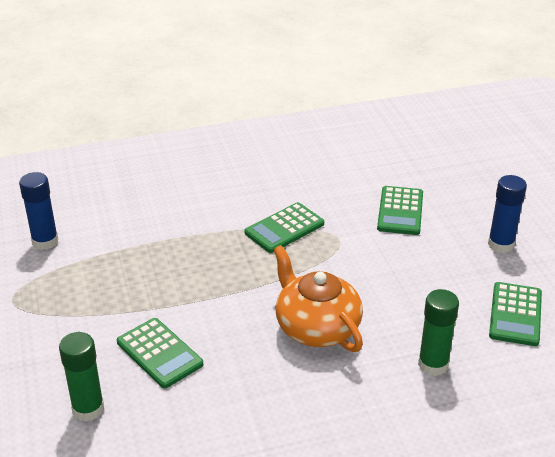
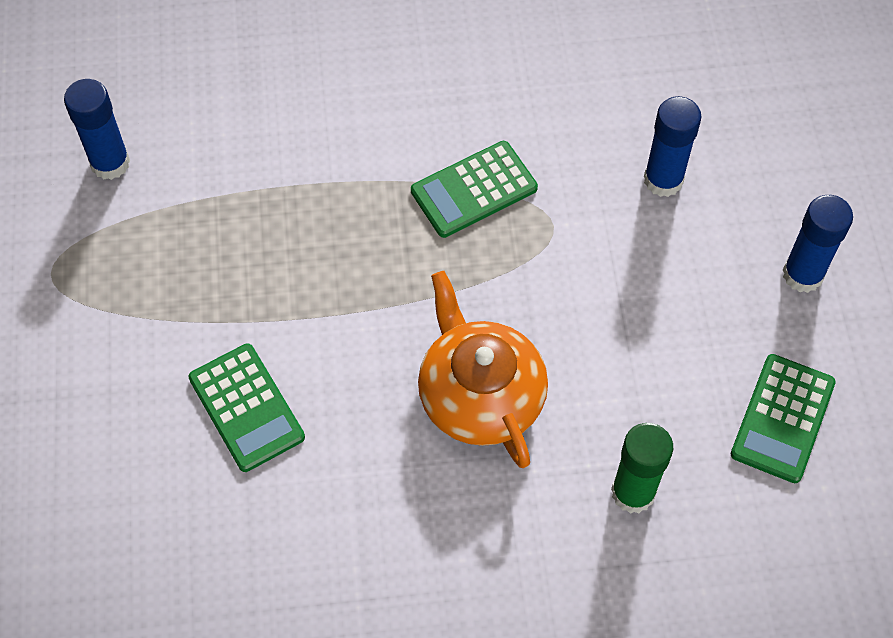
camera: 10 degrees right, 25 degrees up
green glue stick [59,332,104,422] -> none
green calculator [377,186,423,235] -> blue glue stick [644,96,702,197]

